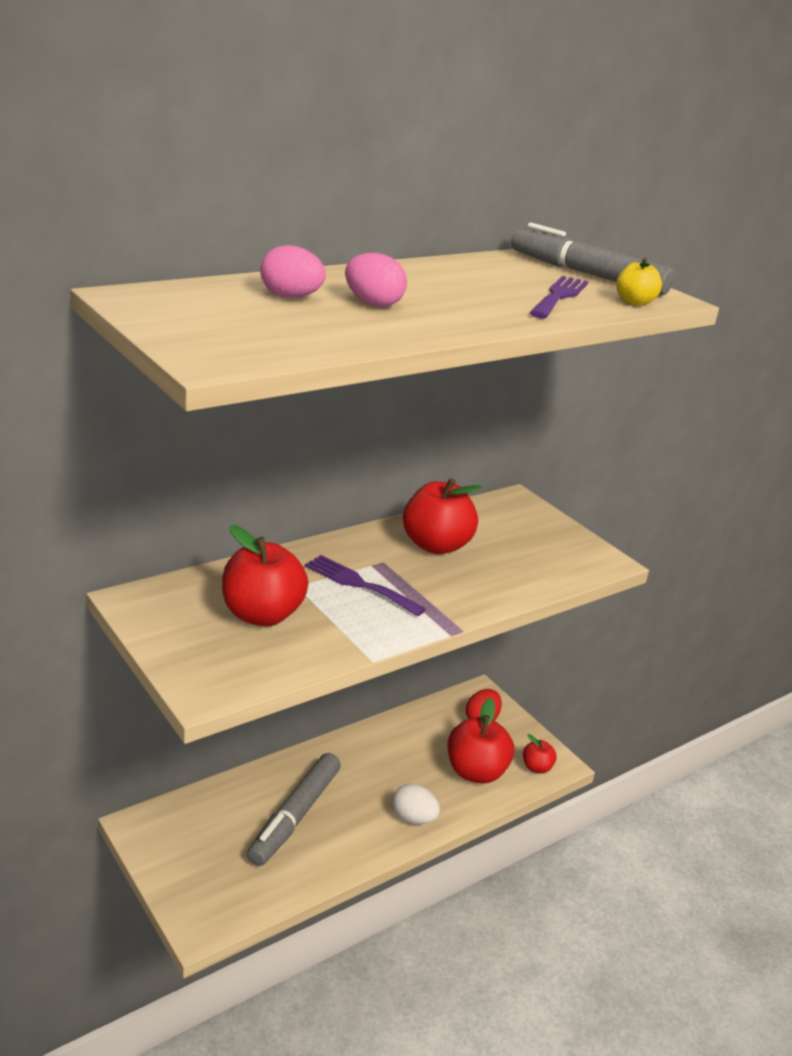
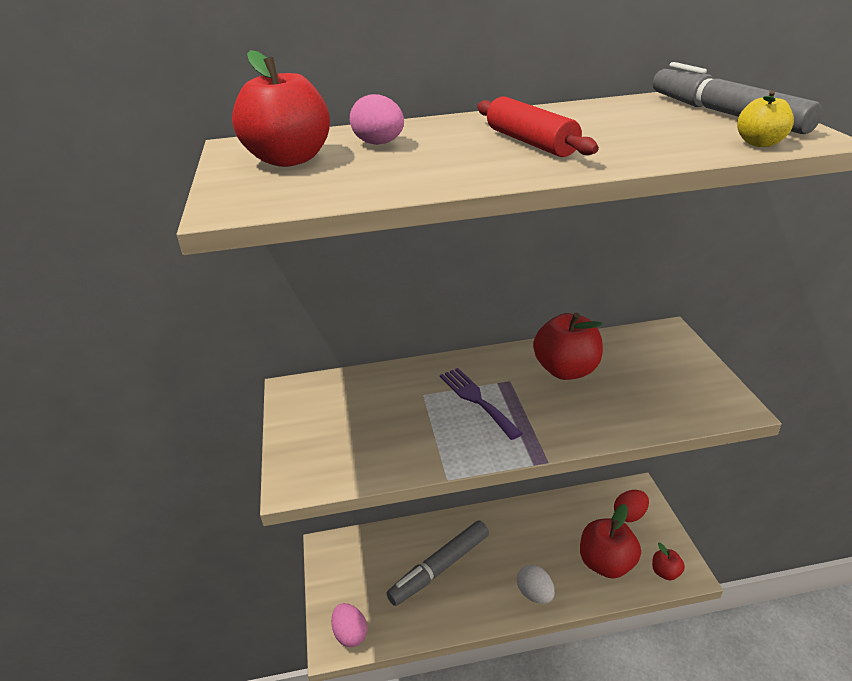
camera: 30 degrees right, 5 degrees up
red apple [222,525,308,626] -> red apple moved to [232,50,330,167]
pink egg [345,253,407,307] -> pink egg moved to [331,603,367,647]
purple fork [530,276,588,318] -> none
none -> red rolling pin [477,96,599,157]

